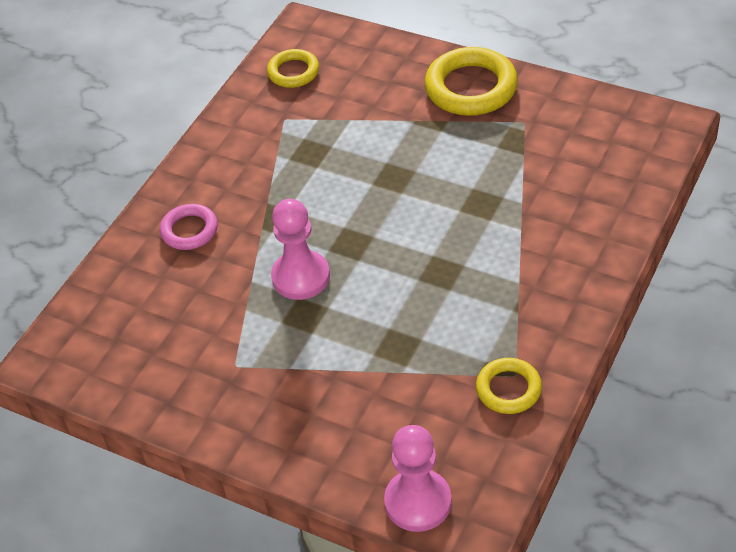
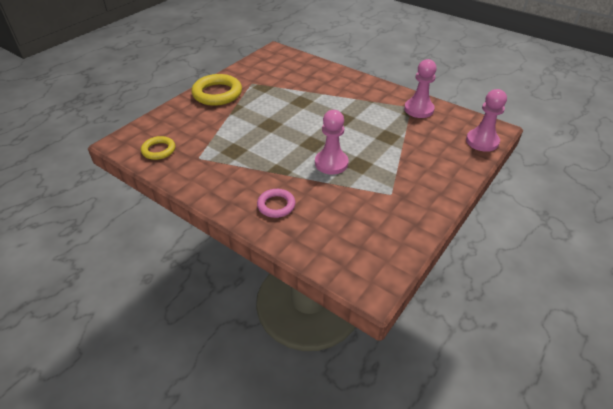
camera: 85 degrees left, 5 degrees down
yellow ring [476,358,542,414] -> pink pawn [404,59,437,118]

